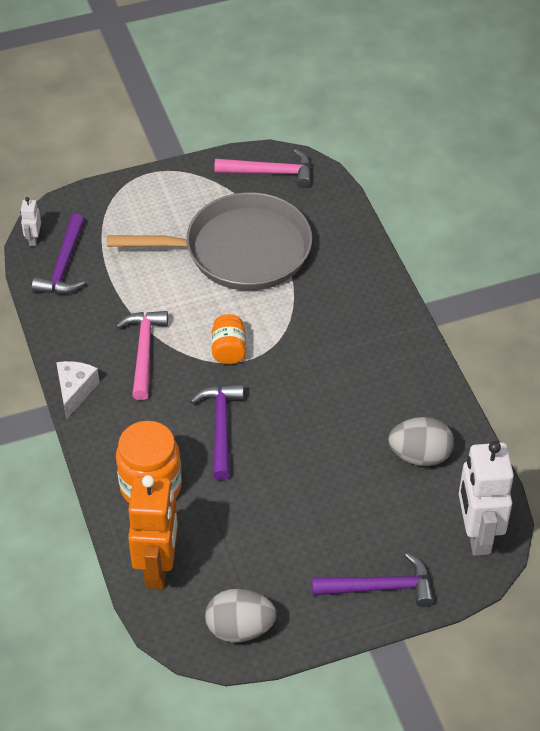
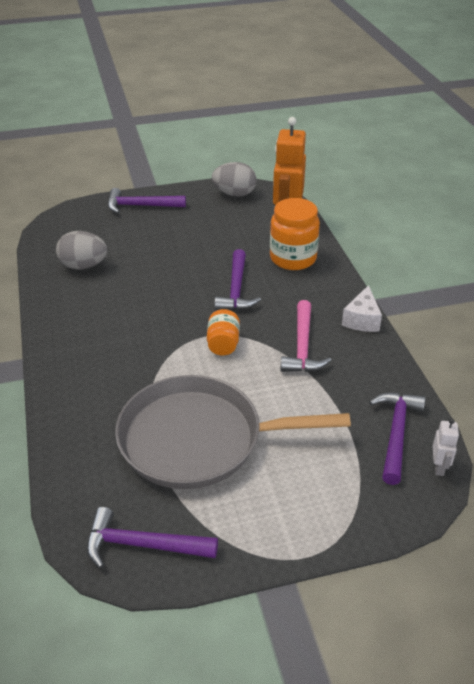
camera: 175 degrees left, 10 degrees down
pink hammer [215,149,311,188] -> purple hammer [86,507,218,569]
white robot [459,441,514,556] -> none

